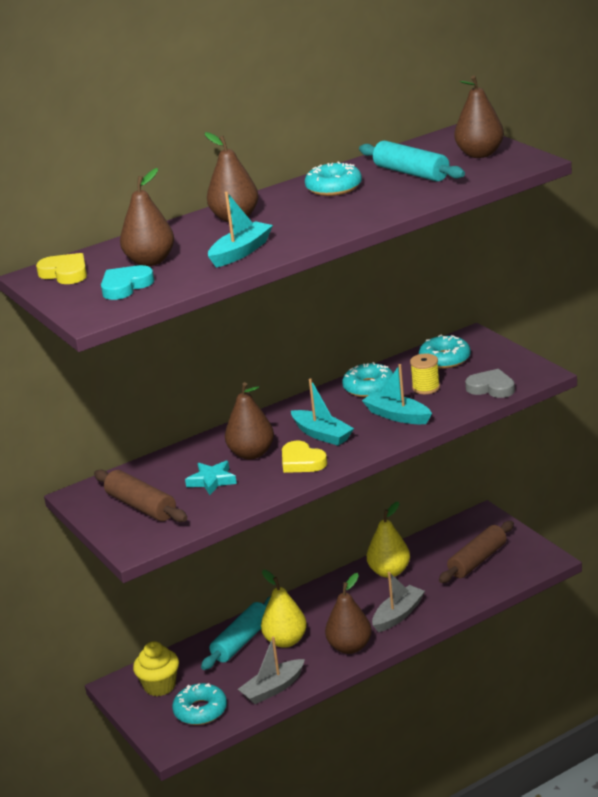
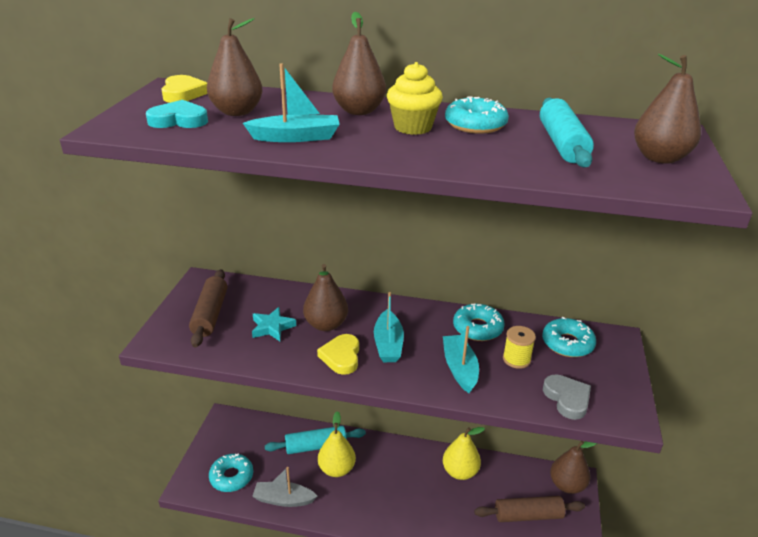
camera: 40 degrees right, 5 degrees up
yellow cupcake [133,641,179,696] -> yellow cupcake moved to [387,62,443,135]
brown pear [325,573,372,654] -> brown pear moved to [550,441,597,494]
grey boat [372,572,425,632] -> none

